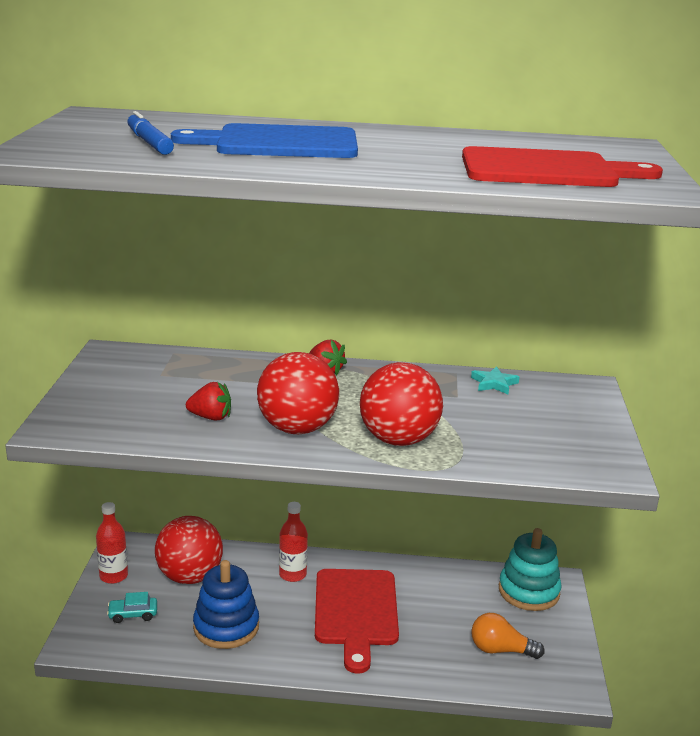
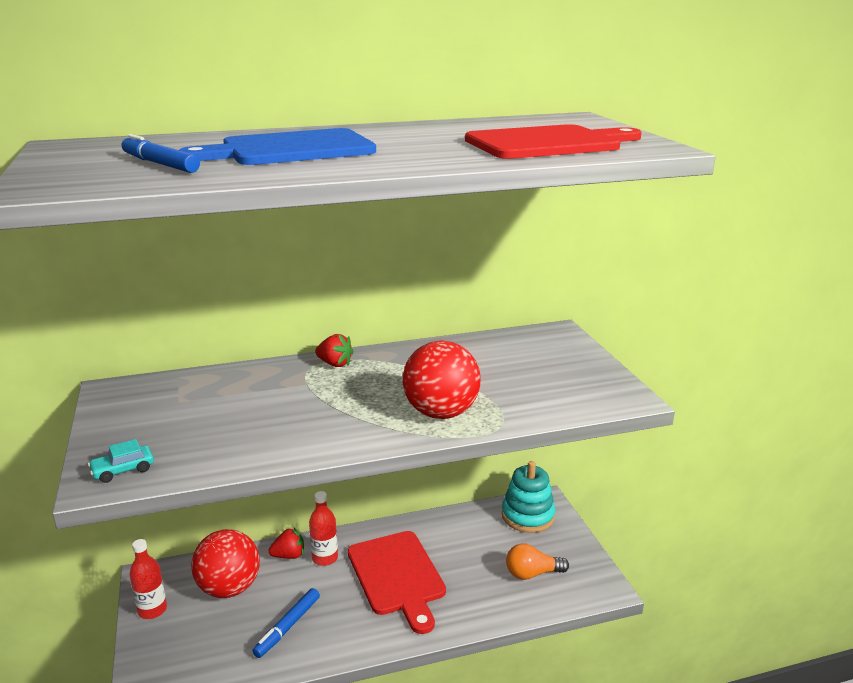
camera: 20 degrees left, 0 degrees up
turquoise car [107,592,157,623] -> turquoise car moved to [88,439,154,483]
red strawberry [186,382,231,421] -> red strawberry moved to [269,528,304,559]
blue stacking toy [193,560,259,649] -> blue marker [252,588,320,658]
red ball [257,352,339,434] -> none
turquoise star [471,366,519,394] -> none

